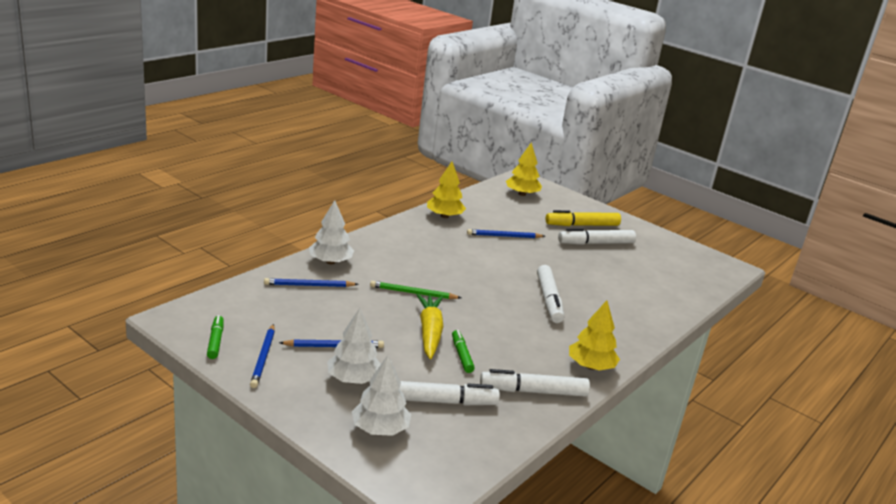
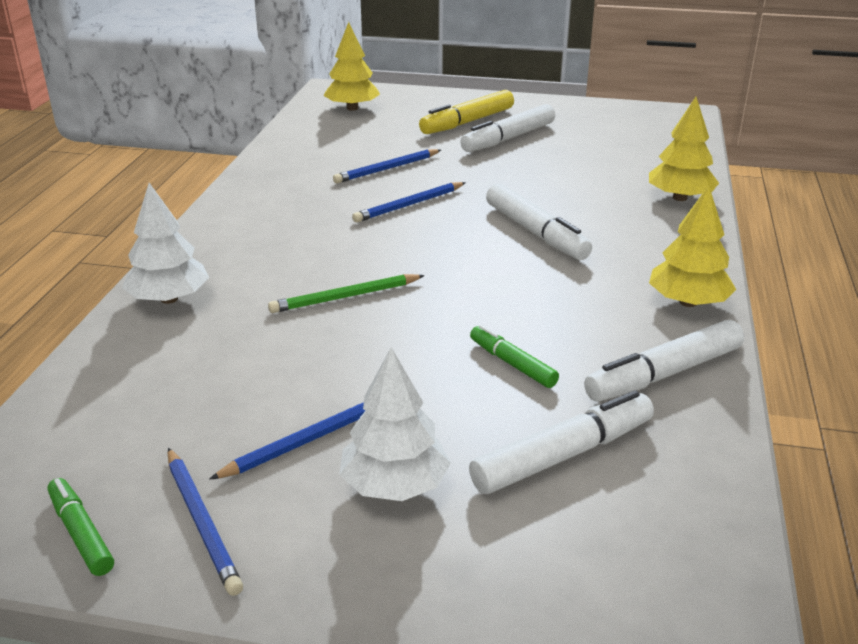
camera: 25 degrees left, 5 degrees up
blue pencil [264,278,359,287] -> blue pencil moved to [352,182,466,223]
white tree [352,355,411,436] -> none
yellow carrot [416,294,443,359] -> none
yellow tree [427,162,466,218] -> yellow tree moved to [649,97,719,201]

